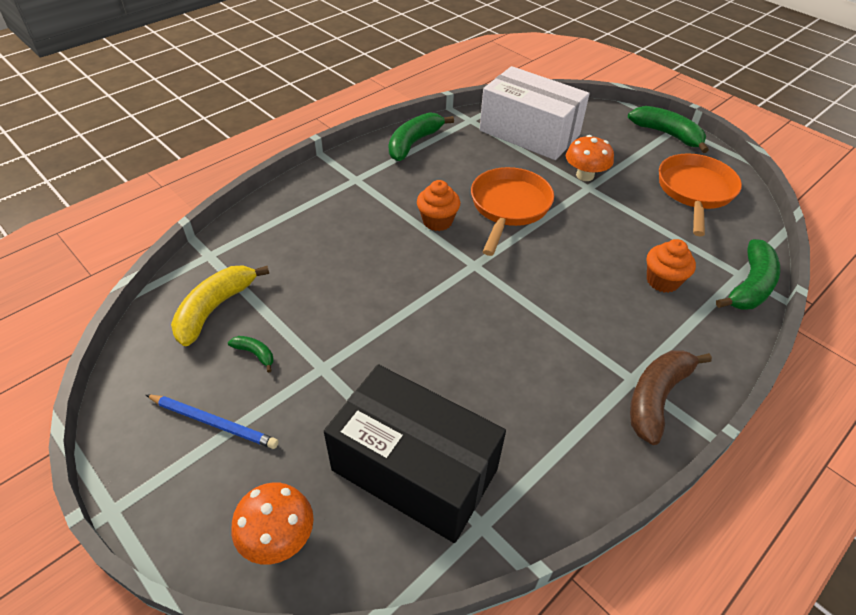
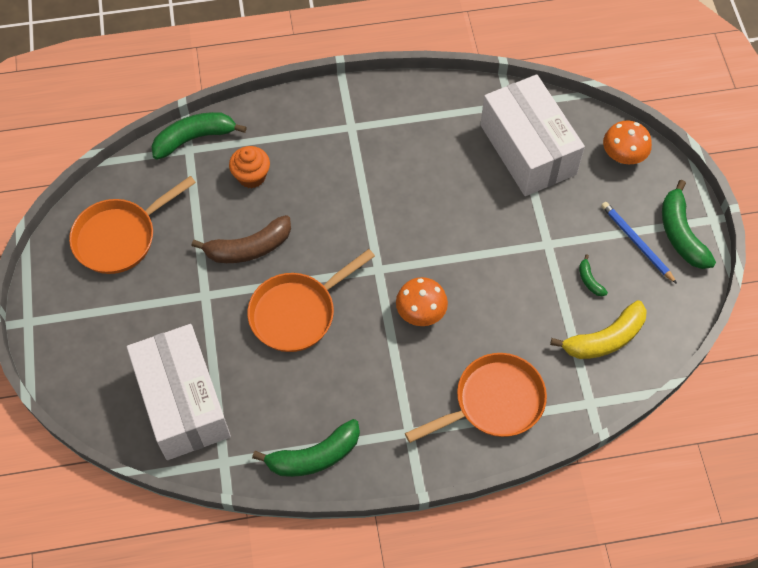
camera: 145 degrees left, 15 degrees up
black box [324,364,506,543] -> white box [480,74,585,196]
orange cupcake [417,180,460,231] -> none
orange mushroom [566,135,614,181] -> orange mushroom moved to [396,277,448,326]
green banana [628,106,709,153] -> green banana moved to [662,180,716,269]
brown banana [630,350,712,445] -> brown banana moved to [191,215,291,263]
none -> orange pan [405,353,547,443]

